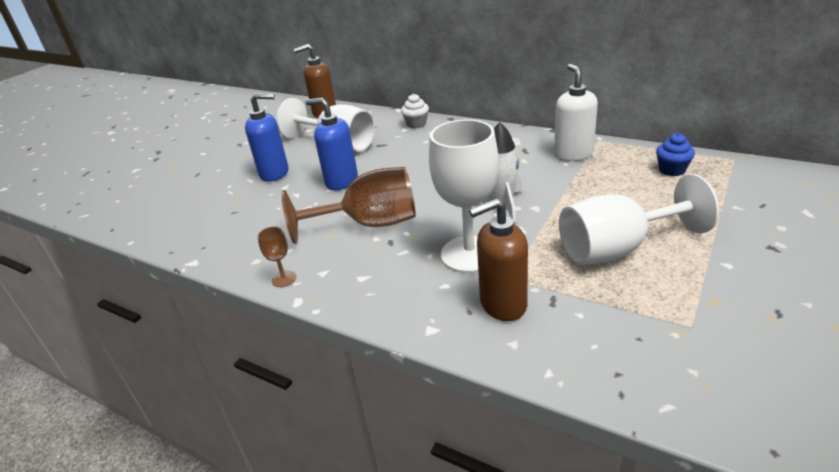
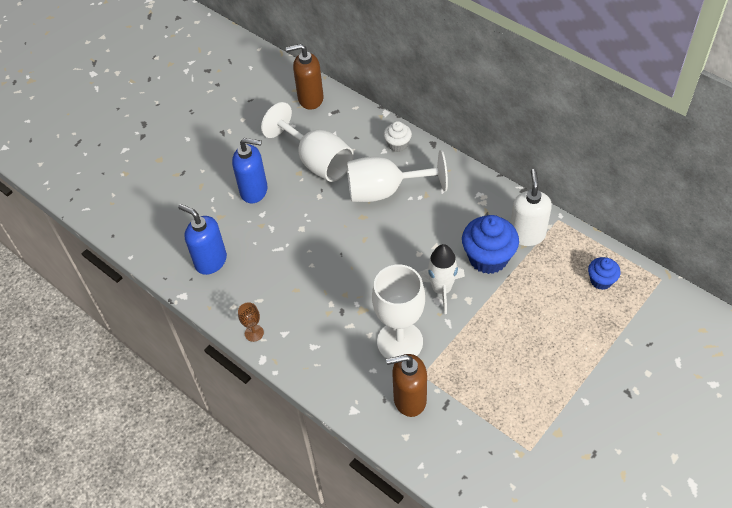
camera: 10 degrees right, 20 degrees up
brown goblet [281,167,416,244] -> none
blue soap dispenser [305,98,358,190] -> blue soap dispenser moved to [178,204,227,275]
white goblet [559,174,719,266] -> white goblet moved to [347,150,448,202]
none -> blue cupcake [462,215,519,274]

